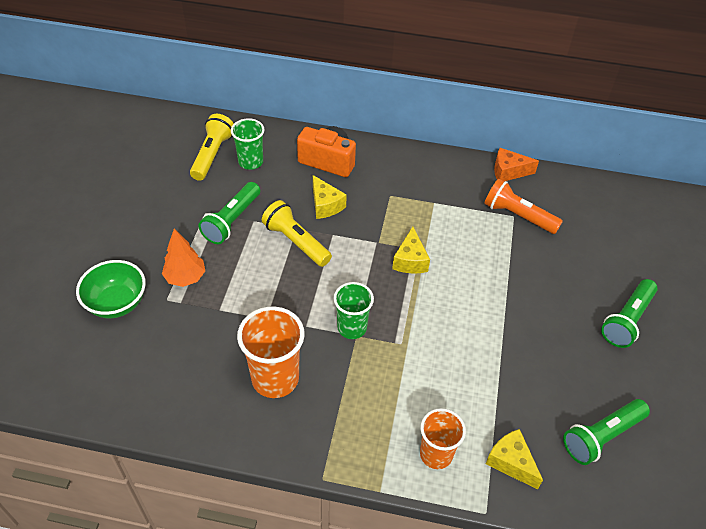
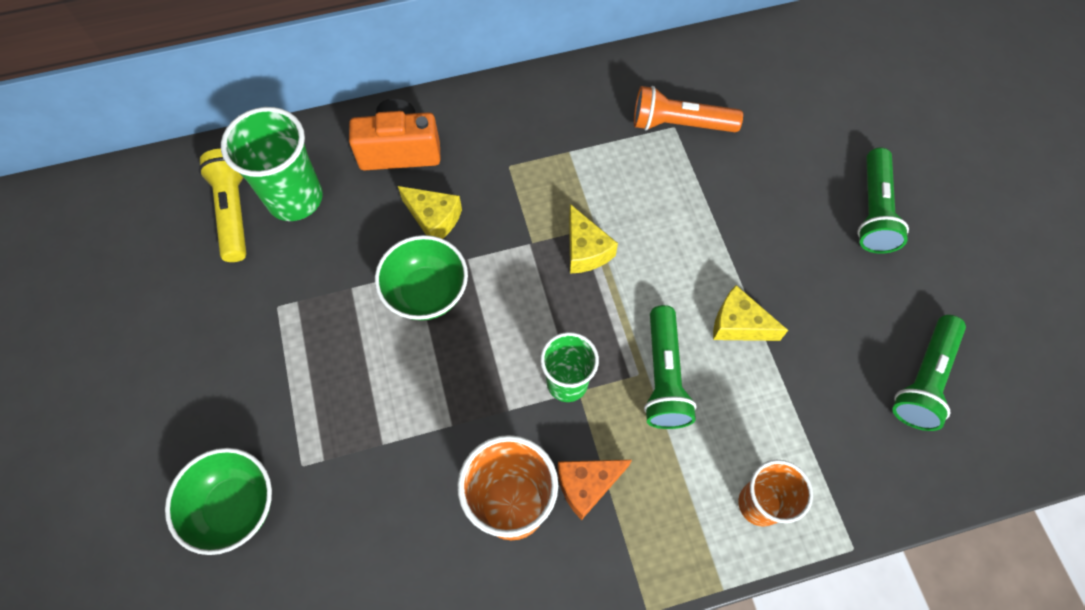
camera: 25 degrees left, 15 degrees up
orange tree [162,229,205,287] -> none
green flashlight [198,182,260,244] -> green flashlight moved to [644,305,697,429]
green cup [231,118,265,170] -> green cup [221,107,323,221], size x1.52
yellow flashlight [262,200,332,267] -> green bowl [375,235,468,321]
yellow cheese [486,429,543,489] -> yellow cheese moved to [713,285,788,341]
orange cheese [494,148,539,181] -> orange cheese moved to [557,460,632,520]

